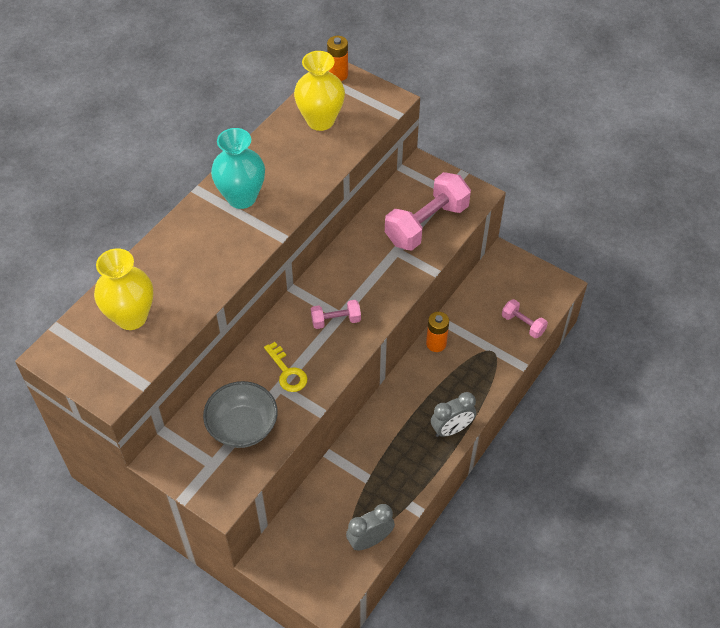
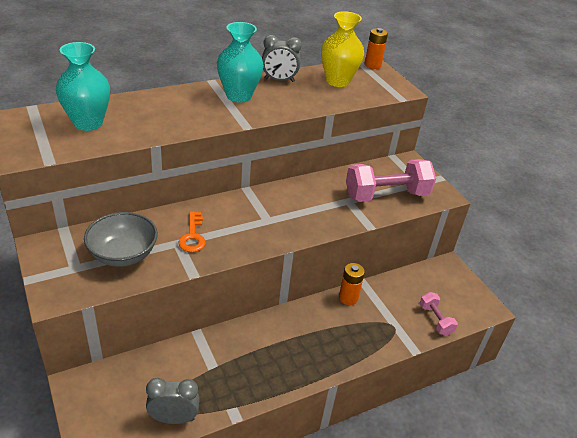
camera: 25 degrees right, 15 degrees down
yellow vase [94,248,153,330] -> turquoise vase [56,42,110,131]
yellow key [264,342,308,392] -> orange key [178,211,206,252]
pink dumbbell [311,300,361,329] -> none
grey clock [431,392,476,437] -> grey clock moved to [262,35,302,82]

